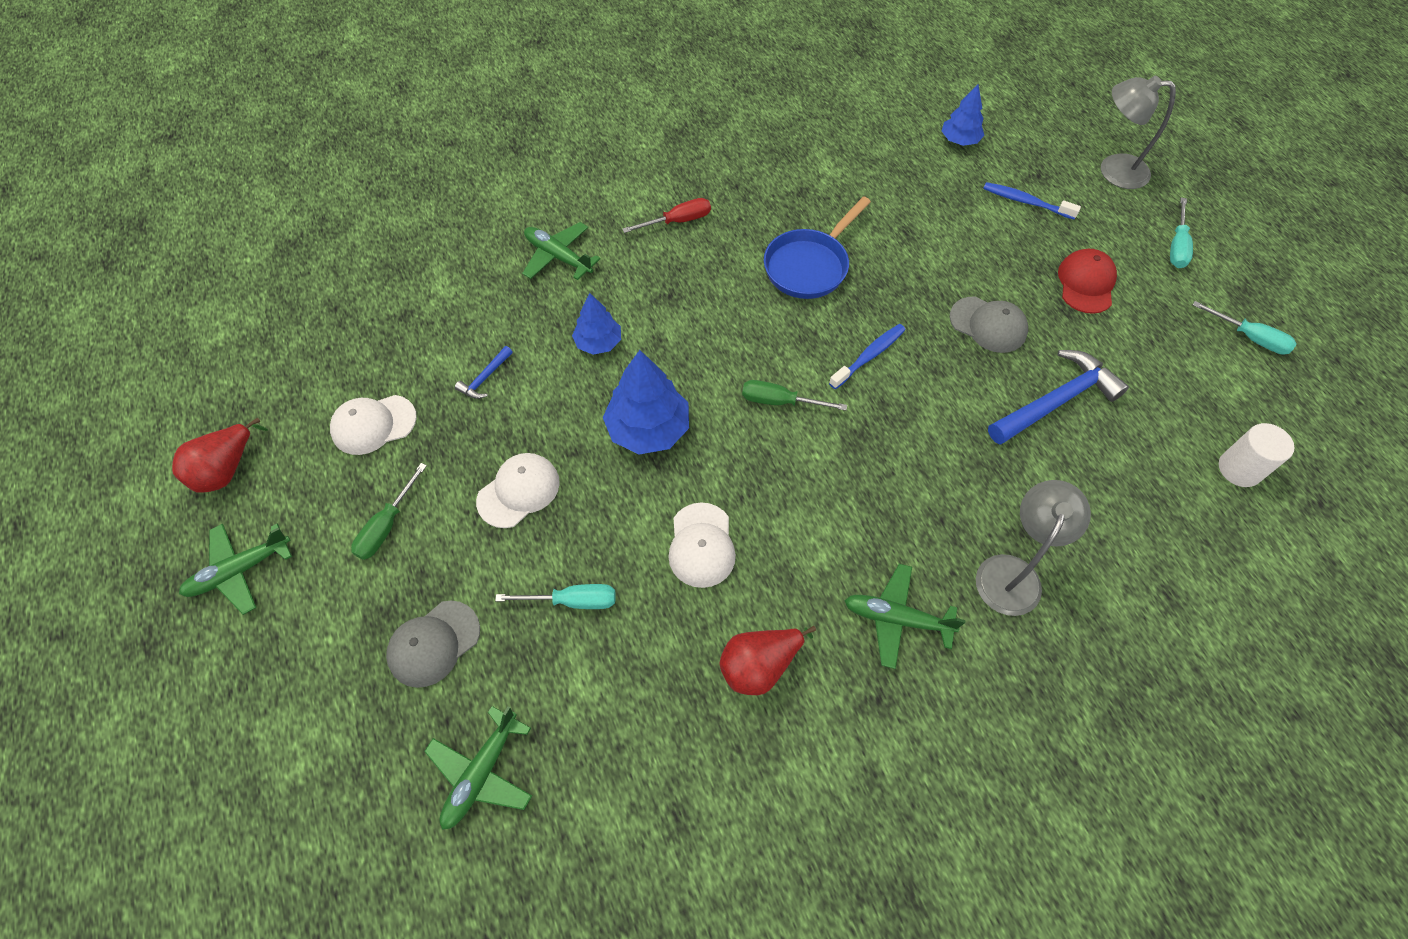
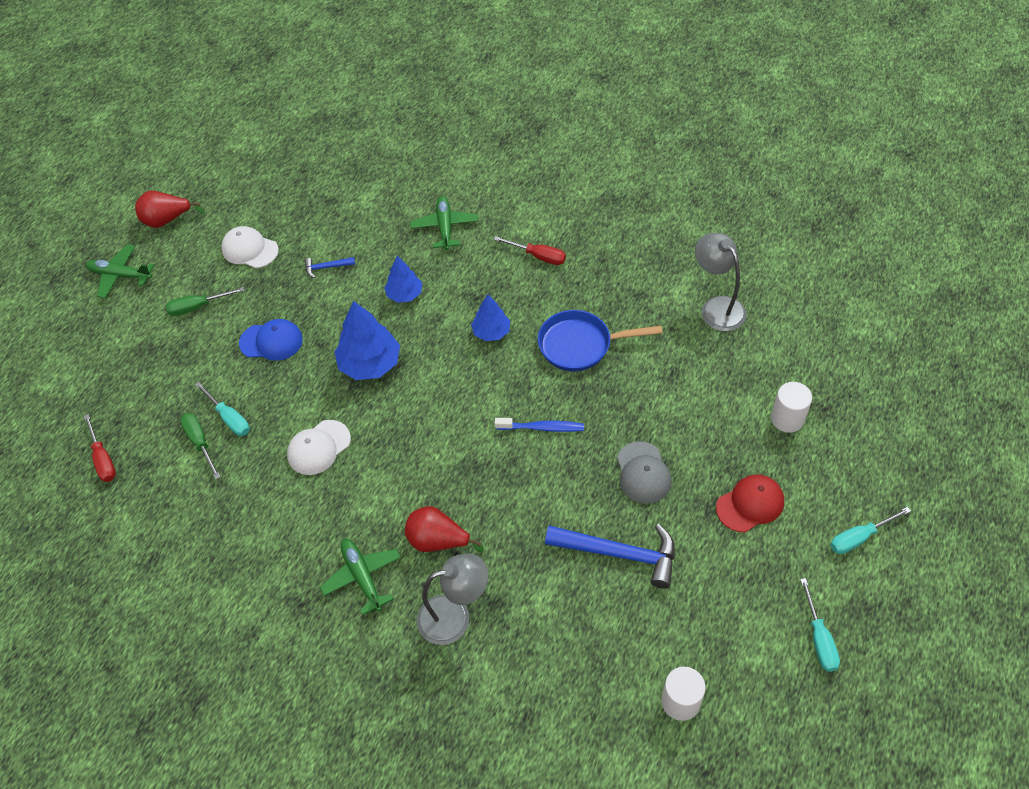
camera: 50 degrees right, 5 degrees down
grey cap [386,601,480,688] -> none
green plane [424,706,532,830] -> red screwdriver [83,414,116,482]
white cap [476,453,560,528] -> blue cap [239,319,303,361]
red pear [719,626,816,695] -> red pear moved to [405,506,484,552]
green screwdriver [742,380,847,411] -> green screwdriver moved to [180,413,221,479]
blue tree [942,84,985,146] -> blue tree moved to [471,294,510,341]
blue toothbrush [983,182,1081,219] -> white cylinder [771,382,812,433]
grey lamp [1101,76,1176,189] -> grey lamp moved to [695,233,747,331]

